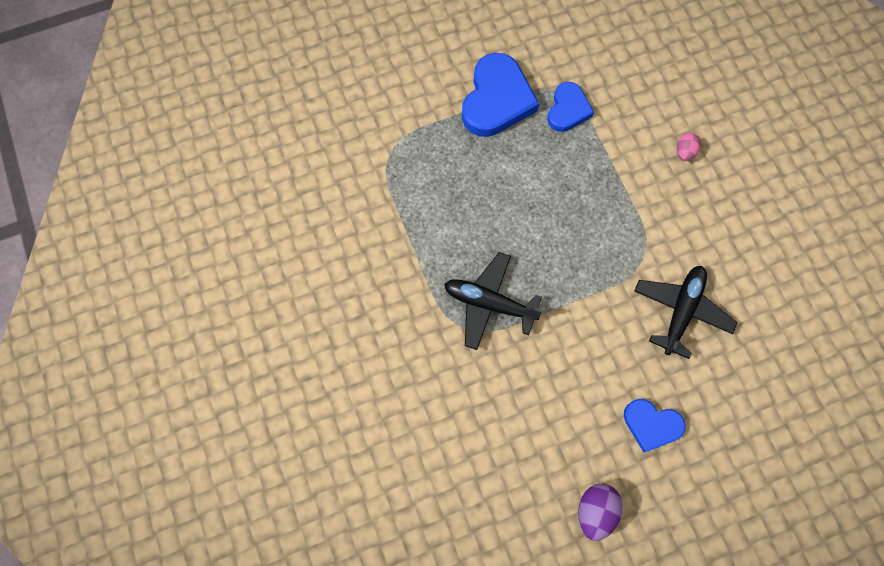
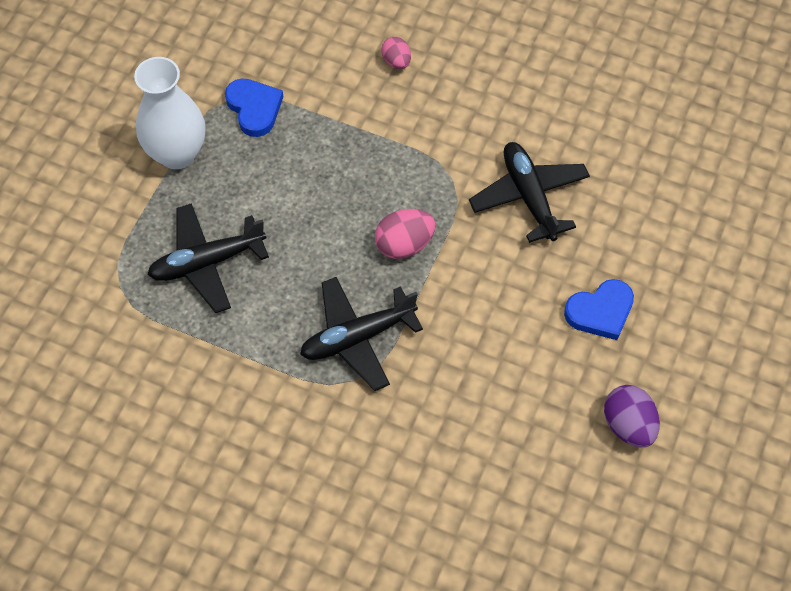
camera: 45 degrees left, 10 degrees down
blue heart [462,53,540,137] -> white vase [134,57,205,169]
none -> black plane [147,203,269,313]
none -> pink egg [375,209,436,259]

